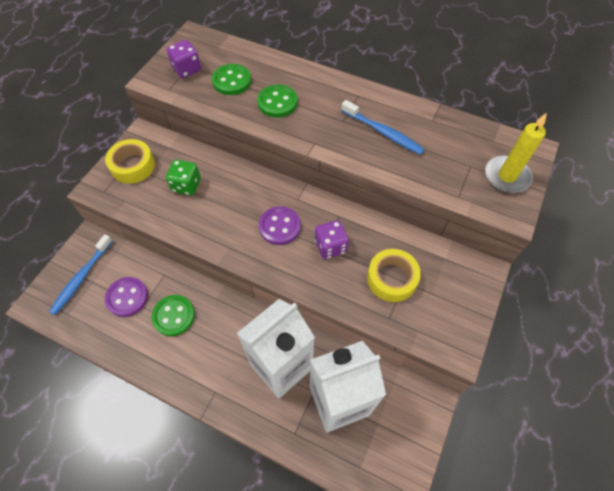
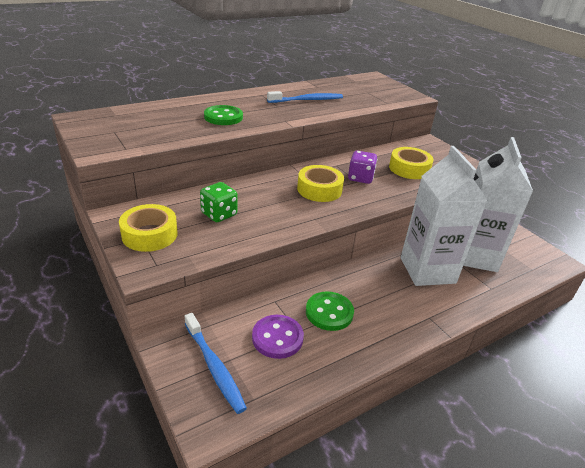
camera: 60 degrees left, 25 degrees down
purple dice [167,40,201,78] -> none
green button [212,64,251,95] -> none
purple button [259,206,301,245] -> yellow tape [297,165,344,202]
yellow candle [485,113,547,193] -> none

